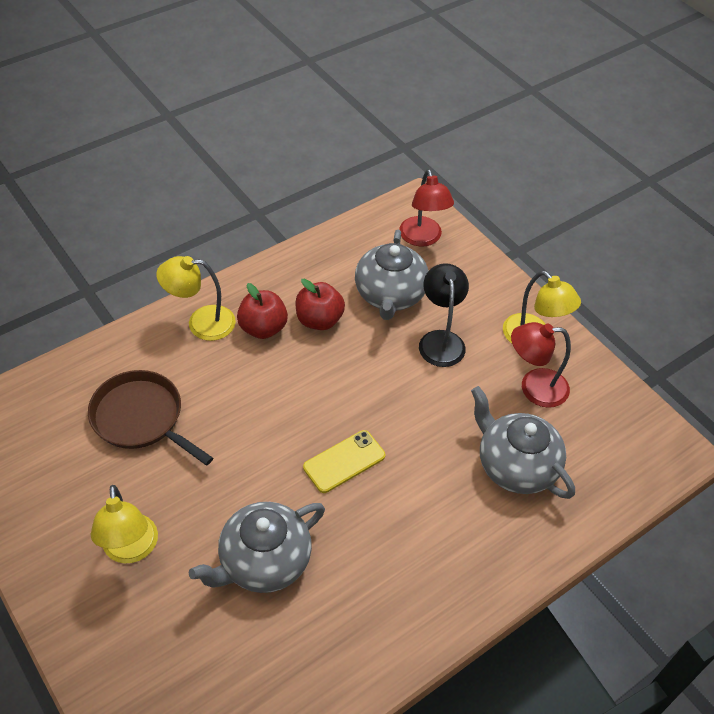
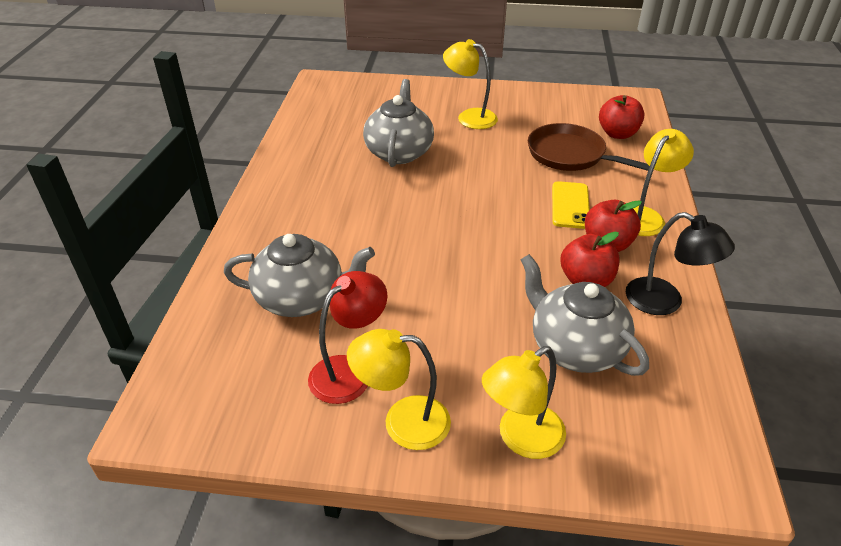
camera: 135 degrees right, 10 degrees down
brown pan [88,370,213,465] -> brown pan turned 135 degrees counterclockwise [528,123,650,171]
yellow phone [303,430,385,493] -> yellow phone moved to [552,181,590,229]
red lamp [399,169,454,247] -> none
black lamp [419,263,469,367] -> black lamp moved to [626,212,735,315]
none -> yellow lamp [482,346,566,459]
none -> red apple [599,95,644,139]

